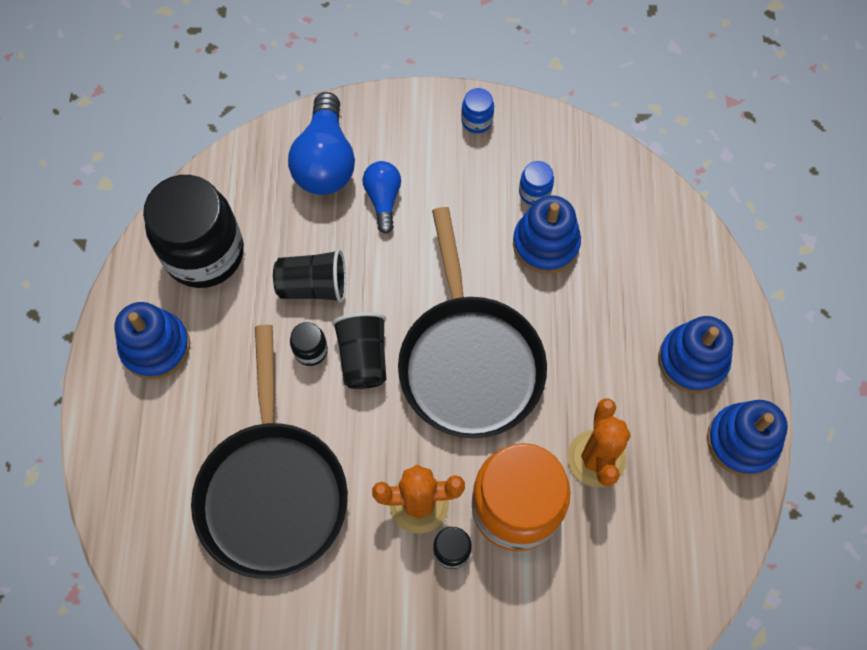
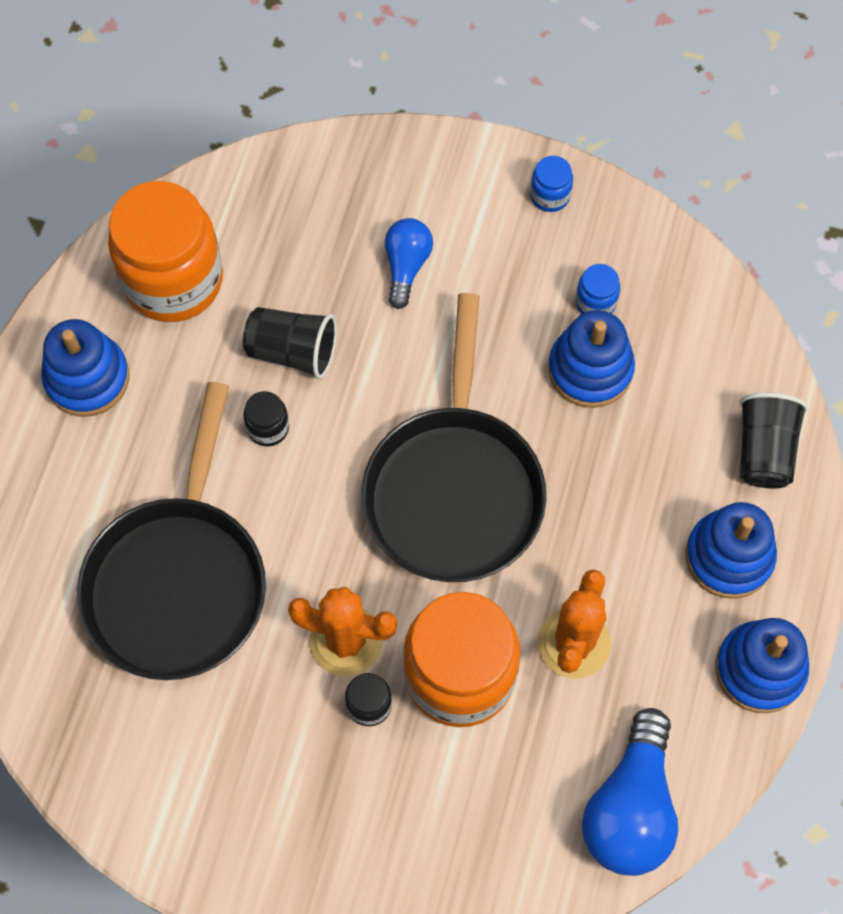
camera: 15 degrees right, 0 degrees up
black jar [143,175,244,288] -> orange jar [108,181,223,322]
blue light bulb [288,92,355,195] -> blue light bulb moved to [582,708,678,876]
black cup [332,312,386,389] -> black cup moved to [740,393,808,488]

